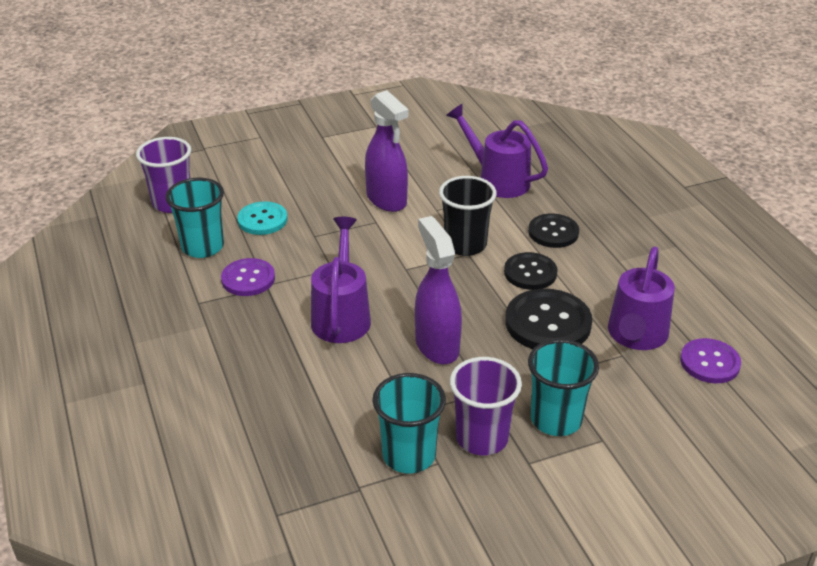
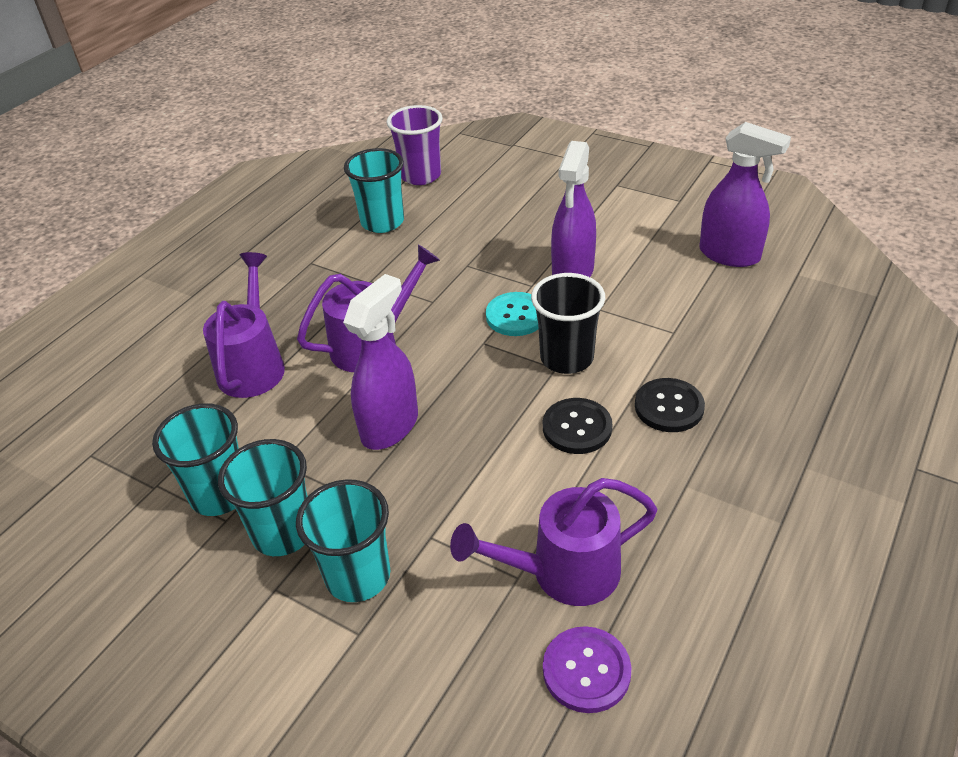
camera: 55 degrees right, 5 degrees up
purple button [221,258,275,296] -> none
turquoise button [237,201,287,235] -> turquoise button moved to [486,292,539,336]
purple watering can [446,104,548,198] -> purple watering can moved to [203,252,285,398]
purple cup [450,357,522,456] -> turquoise cup [218,439,308,556]
black button [505,289,592,349] -> none
none -> purple spray bottle [699,122,791,267]

